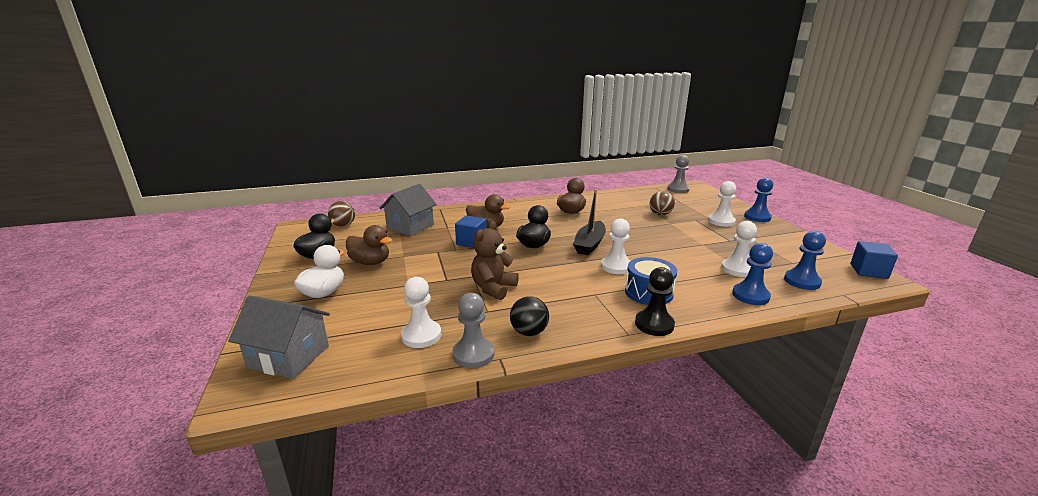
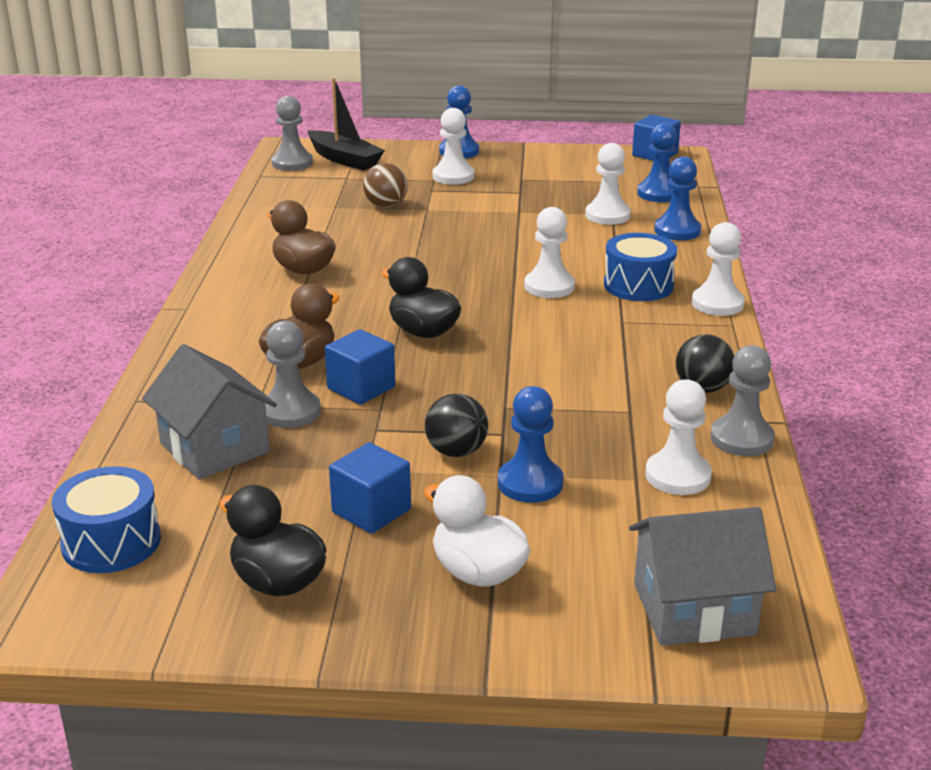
camera: 70 degrees left, 5 degrees up
grey house [228,296,330,379] -> grey house turned 45 degrees clockwise [629,507,776,646]
brown ball [328,201,355,227] -> blue drum [52,466,161,573]
brown duck [346,225,393,265] -> blue cube [329,442,411,534]
brown teddy bear [471,221,519,300] -> none
black boat [573,189,606,255] -> black boat moved to [308,78,385,170]
black pawn [635,267,675,336] -> white pawn [692,222,745,316]
none -> grey pawn [265,321,321,428]
none -> black ball [425,394,488,457]
none -> blue pawn [498,386,564,503]

